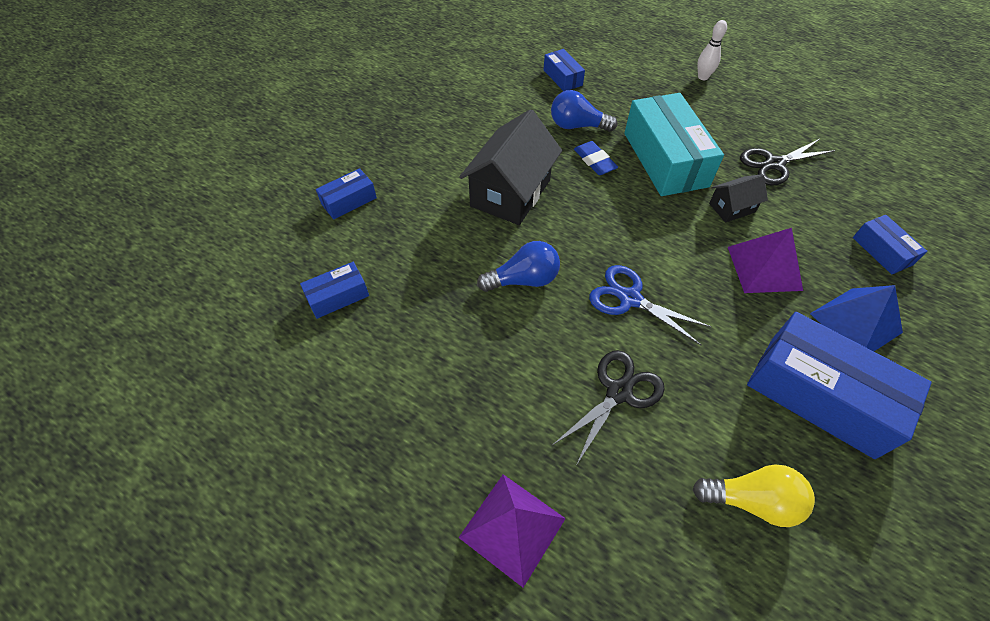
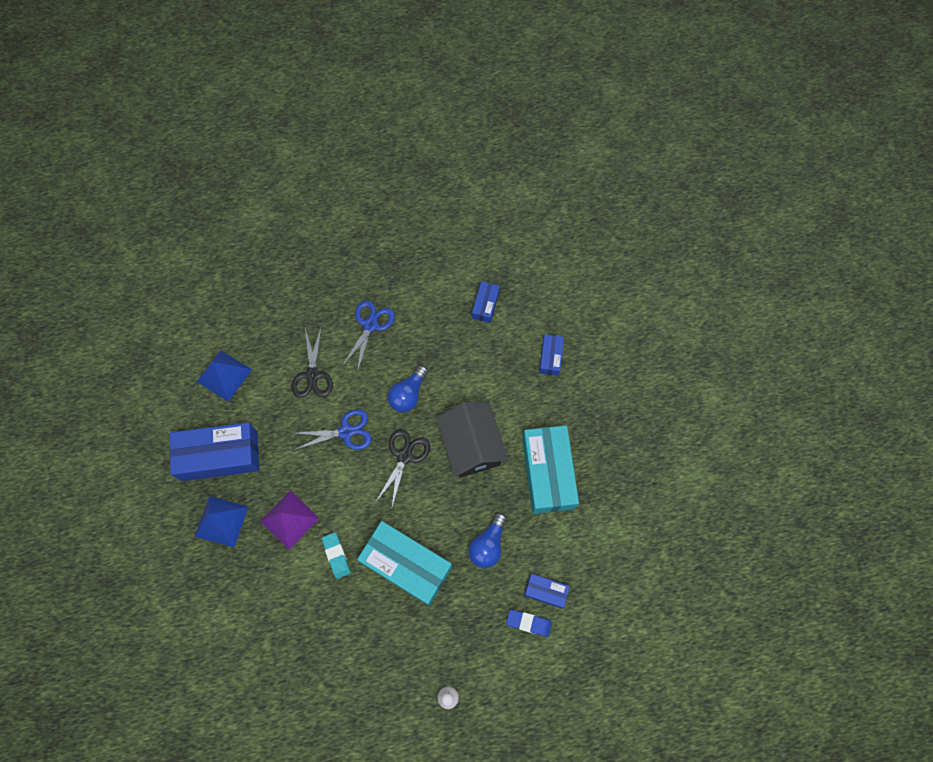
camera: 135 degrees right, 15 degrees up
purple pyramid [458,474,566,588] -> none
blue light bulb [551,90,617,132] -> blue light bulb turned 150 degrees clockwise [468,513,507,568]
blue eraser [574,141,618,175] -> blue eraser moved to [506,609,552,637]
yellow light bulb [692,464,815,527] -> blue pyramid [197,350,252,402]
black house [709,174,768,222] -> turquoise eraser [322,532,350,579]
black scissors [740,139,836,185] -> black scissors moved to [375,429,430,507]
blue box [853,215,927,274] -> none
none -> blue scissors [342,301,395,372]
none -> turquoise box [522,425,579,514]

